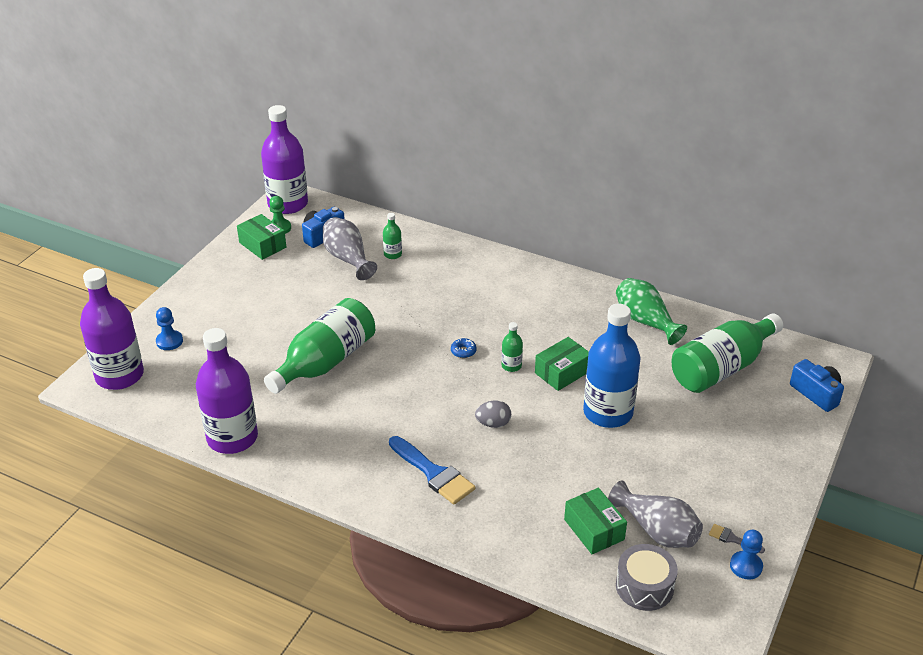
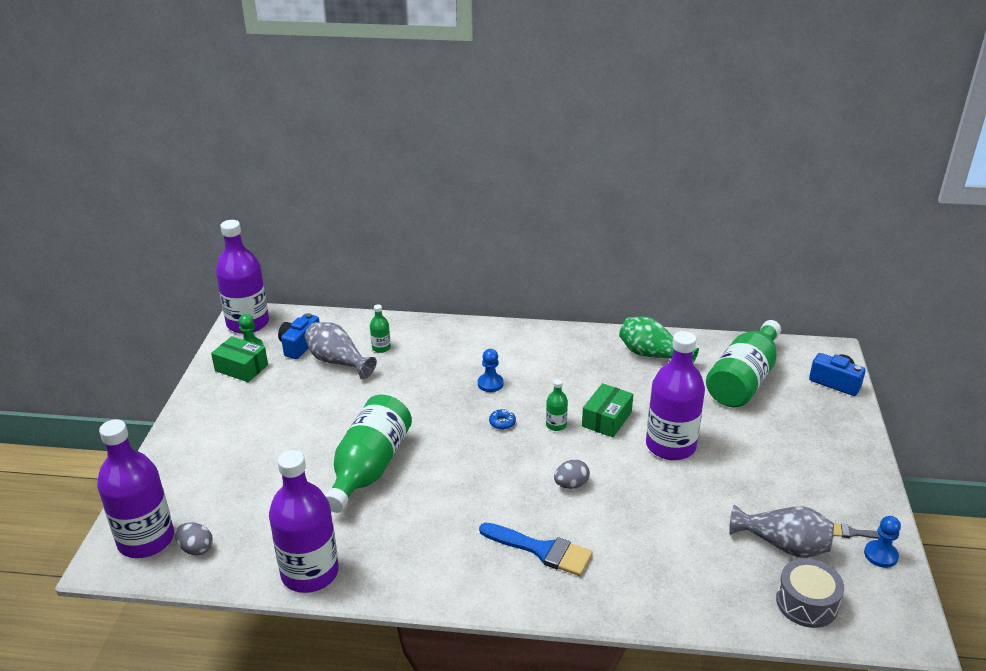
camera: 20 degrees left, 5 degrees down
blue pawn [156,307,183,350] -> blue pawn moved to [478,349,504,392]
green box [564,488,627,554] -> none
blue bottle [583,304,640,428] -> purple bottle [646,331,705,460]
none -> grey egg [175,522,213,556]

